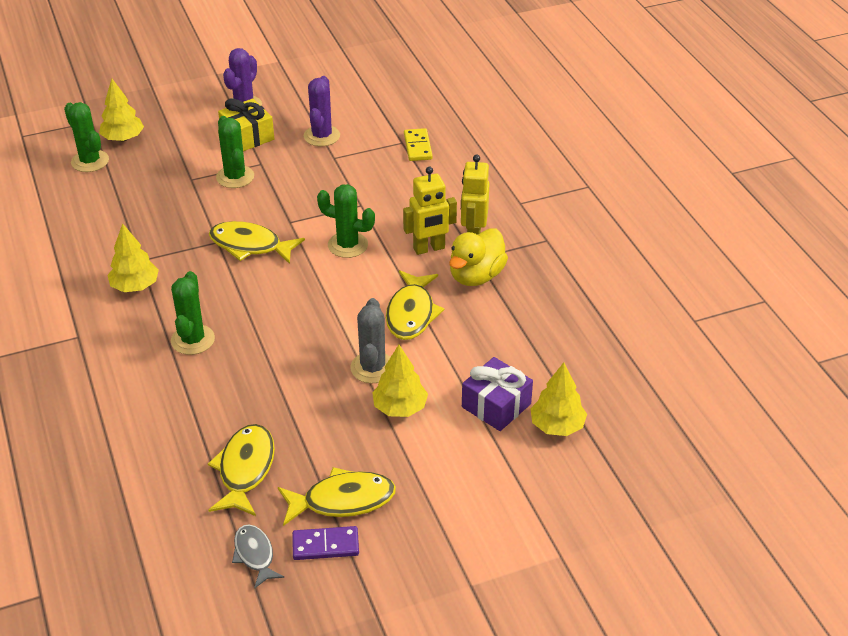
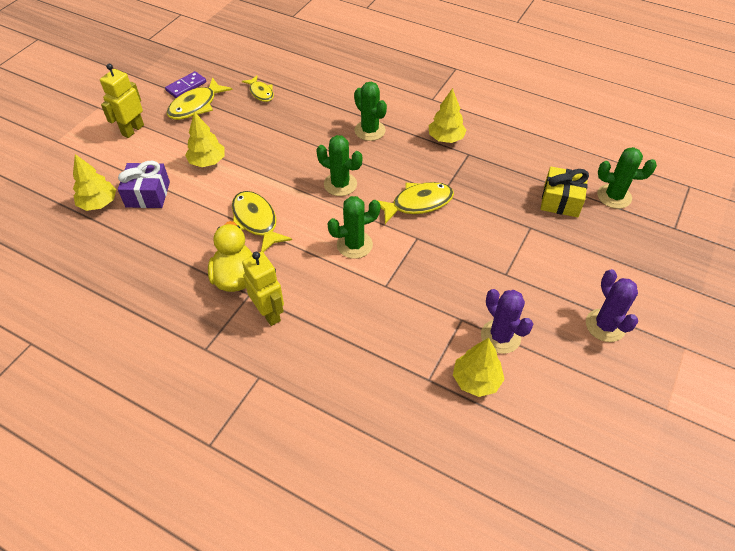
camera: 140 degrees right, 10 degrees up
yellow tree [99,79,144,142] -> yellow tree moved to [453,338,505,397]
yellow fish [208,424,275,516] -> yellow fish [242,76,274,102], size x0.63
green cactus [216,116,254,188] -> green cactus moved to [316,135,362,196]
yellow gift [218,98,274,151] -> yellow gift moved to [541,167,589,217]
grey fish [232,524,284,589] -> none
grey cactus [350,298,390,383] -> none
yellow robot [403,167,457,255] -> yellow robot moved to [100,64,144,138]
yellow domino [404,128,433,161] -> none

